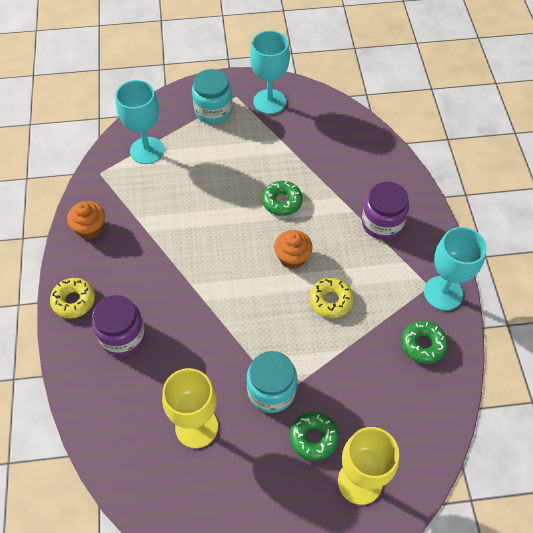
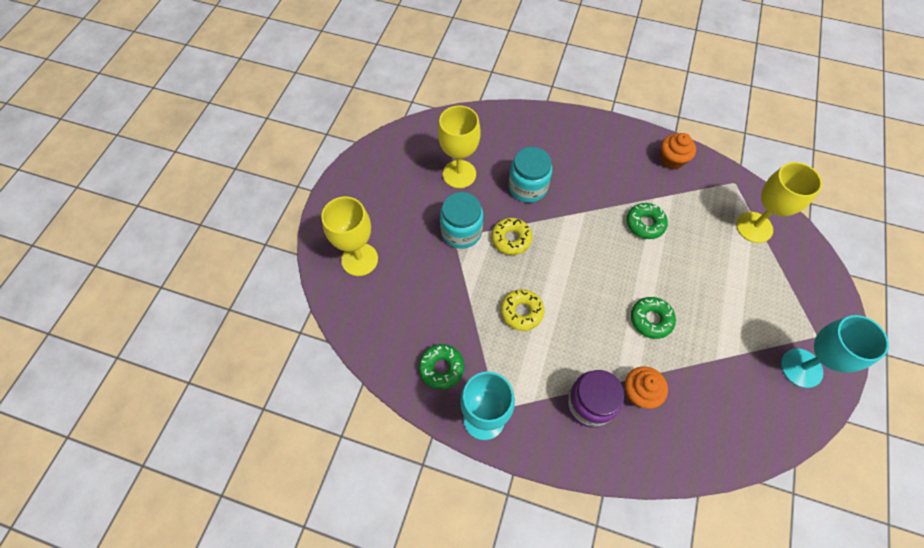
camera: 115 degrees right, 5 degrees up
yellow donut [50,278,95,319] -> yellow donut moved to [491,218,532,255]
purple jar [92,295,145,356] -> none
turquoise goblet [115,80,164,164] -> yellow goblet [736,162,822,243]
turquoise jar [192,69,233,124] -> turquoise jar moved to [509,147,552,203]
orange cupcake [274,230,312,269] -> orange cupcake moved to [625,367,668,409]
green donut [290,412,339,461] -> green donut moved to [626,203,668,239]

